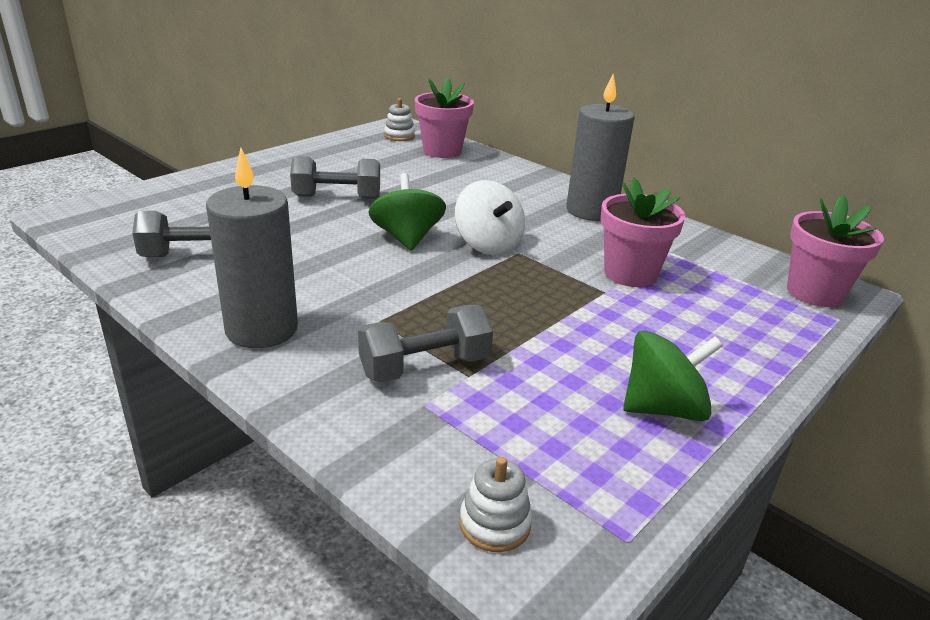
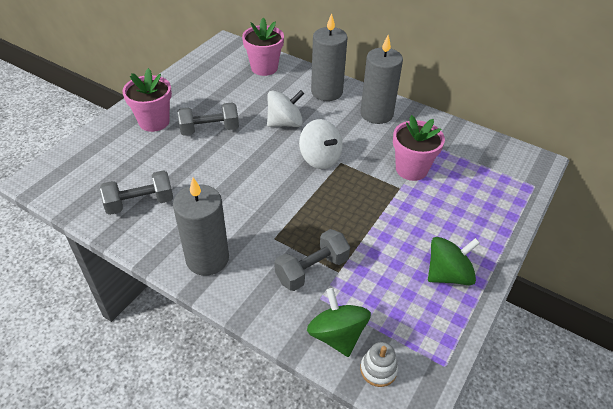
camera: 10 degrees left, 15 degrees up
green spinning top [369,173,446,251] -> green spinning top moved to [307,288,371,357]
white stacking toy [384,98,415,141] -> none
pink flower pot [787,195,884,307] -> pink flower pot moved to [122,68,172,132]
none -> white spinning top [267,90,304,127]
none -> grey candle [311,13,348,101]

